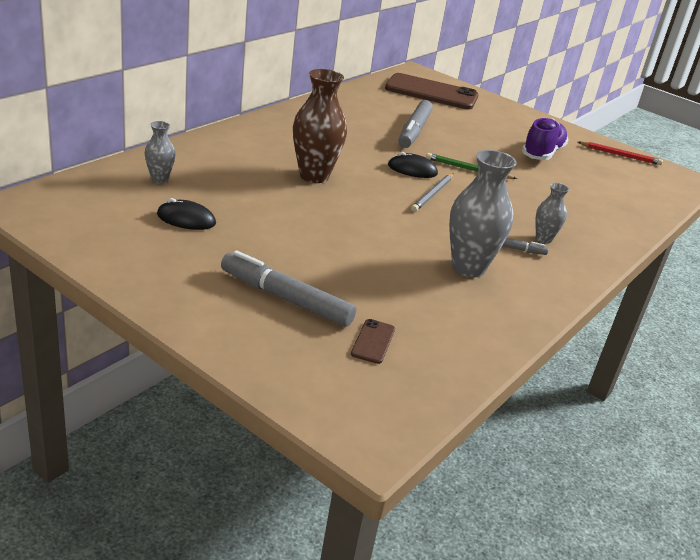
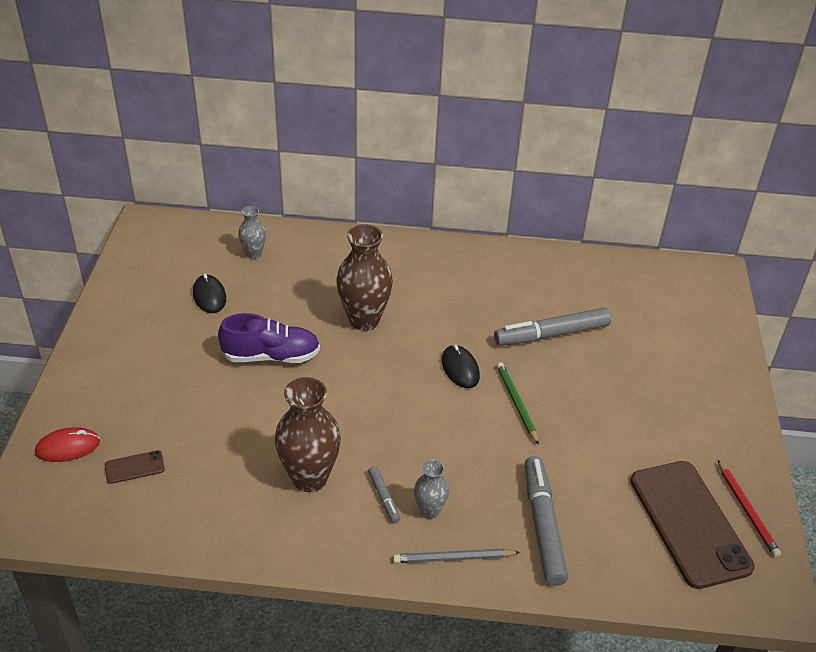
camera: 60 degrees right, 10 degrees up
grey marker [221,250,356,326] -> grey marker moved to [525,456,568,586]
brown phone [385,73,479,110] -> brown phone moved to [630,461,755,589]
grey pencil [411,174,453,212] -> grey pencil moved to [393,549,520,563]
grey vase [449,150,517,277] -> brown vase [275,377,341,492]
purple shoe [522,118,569,160] -> purple shoe moved to [218,313,320,363]
none -> red mouse [35,427,100,462]

